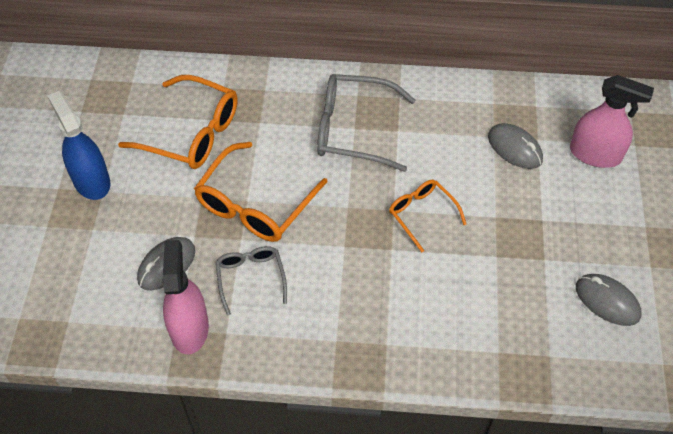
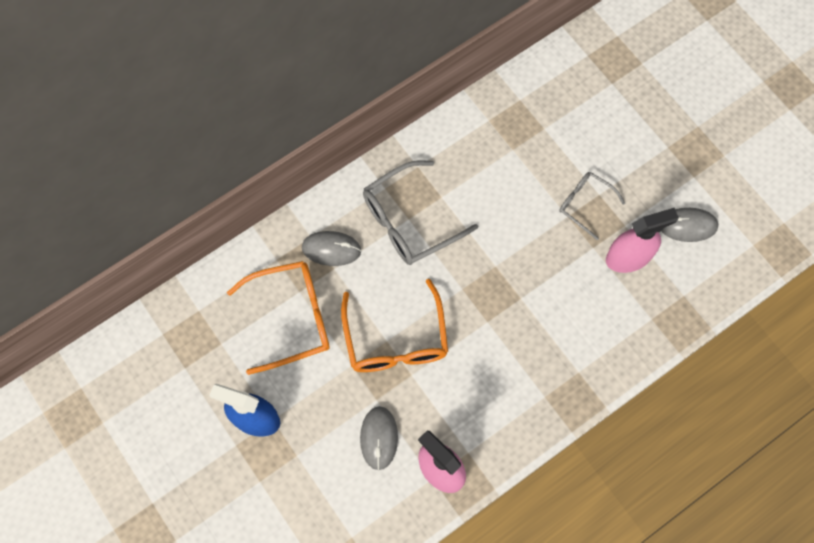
camera: 40 degrees left, 15 degrees up
grey glasses [216,246,287,315] -> grey glasses moved to [559,172,625,240]
orange glasses [389,180,467,252] -> none
grey mouse [488,123,543,169] -> grey mouse moved to [302,231,361,266]
pink spray bottle [570,75,654,168] -> pink spray bottle moved to [606,208,679,273]

